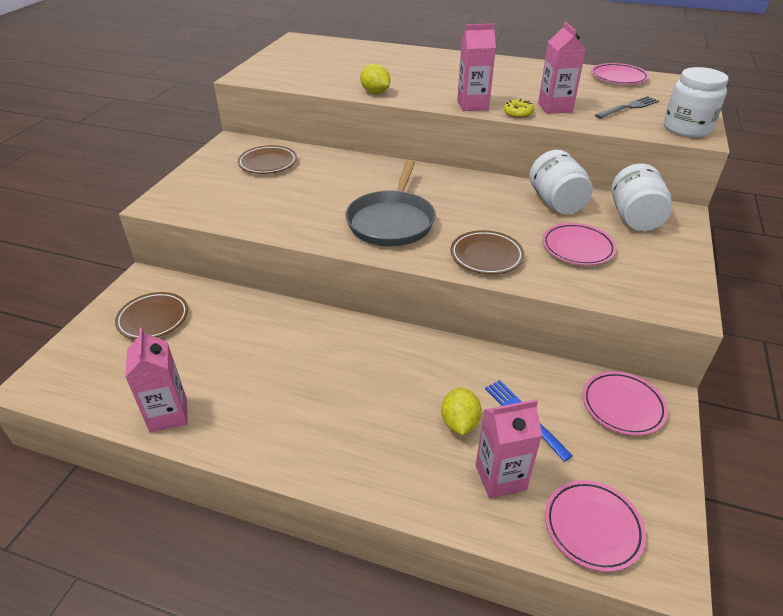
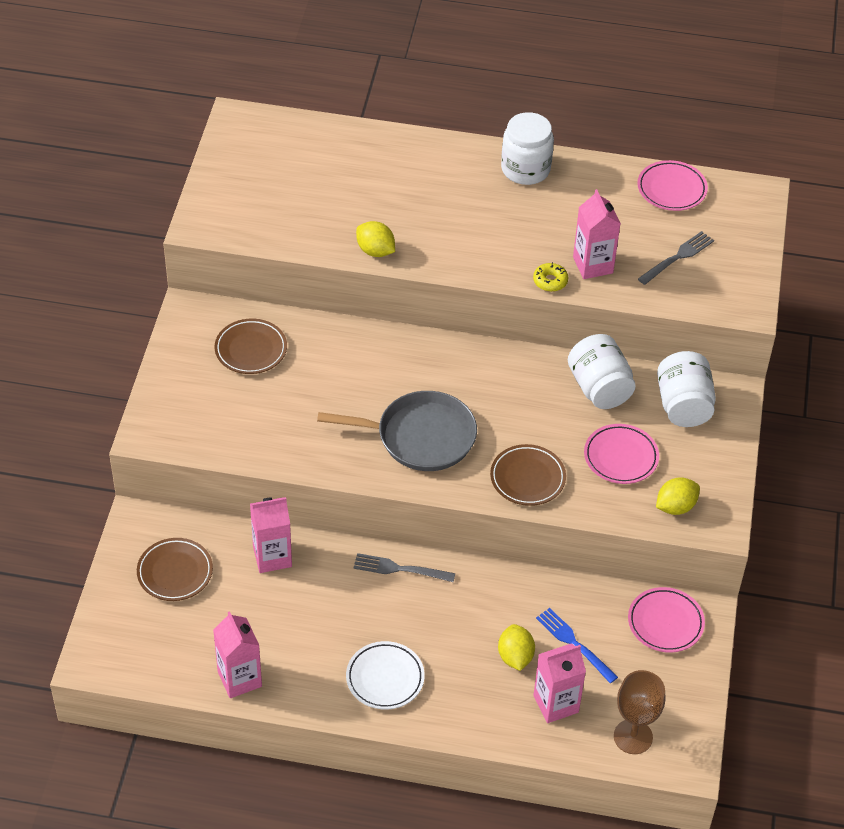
camera: 10 degrees left, 10 degrees up
grey pan [345,160,436,246] -> grey pan turned 90 degrees counterclockwise [317,391,477,471]
pink carton [457,24,496,111] -> pink carton moved to [250,497,292,573]
pink plate [545,480,646,572] -> brown goblet [614,670,666,754]
white jar [664,67,728,138] -> white jar moved to [501,112,554,185]
none -> white plate [346,641,425,710]
none -> grey fork [353,553,455,582]
none -> yellow lemon [656,477,700,515]

